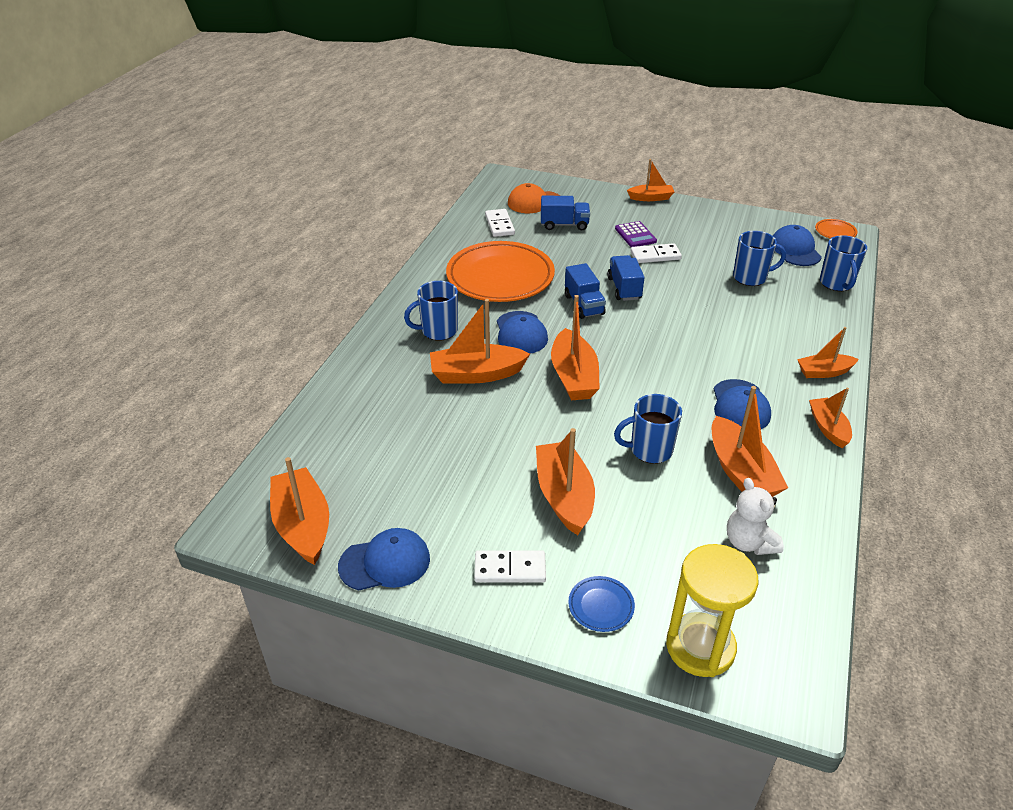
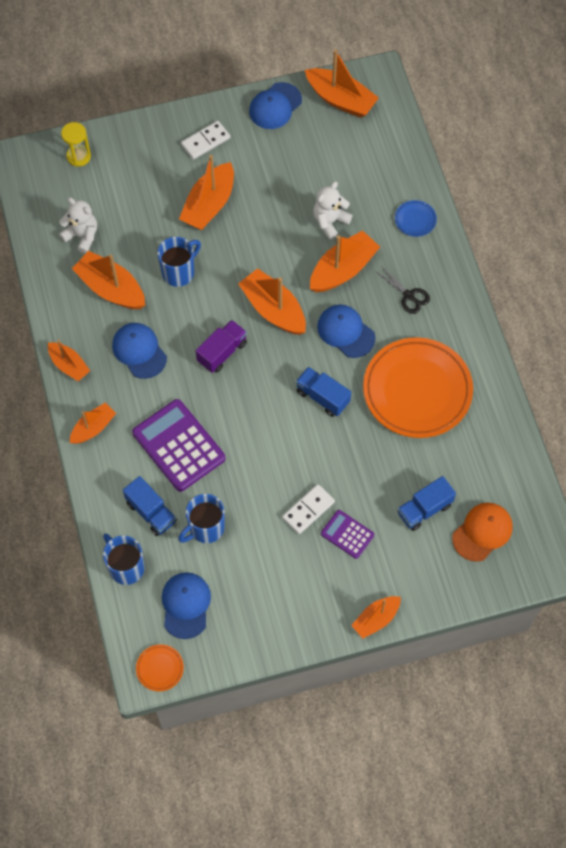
camera: 145 degrees right, 25 degrees up
blue mug [404,281,458,341] -> black scissors [375,266,430,314]
white domino [485,209,515,237] -> none
orange boat [536,428,595,535] -> orange boat turned 75 degrees clockwise [179,155,234,230]
blue plate [568,576,635,632] -> blue plate moved to [395,200,437,237]
blue truck [607,255,645,301] -> blue truck moved to [123,476,177,536]
yellow hourglass [666,544,758,677] -> yellow hourglass [61,122,91,167], size x0.59
blue cap [773,225,822,266] -> blue cap turned 135 degrees counterclockwise [162,572,211,639]
none -> purple calculator [132,399,226,492]
none -> purple truck [196,320,247,373]
none -> white teddy bear [313,182,353,239]

